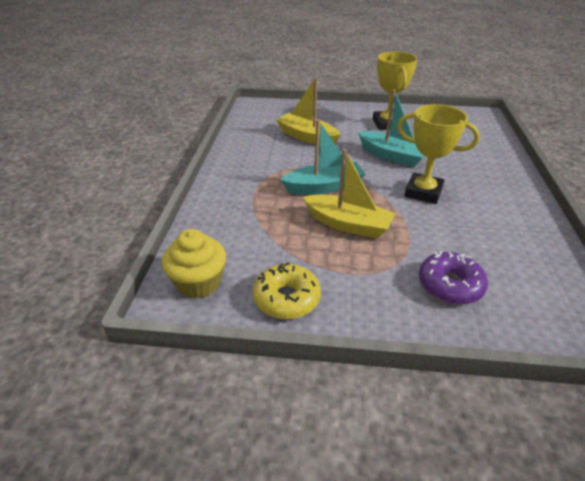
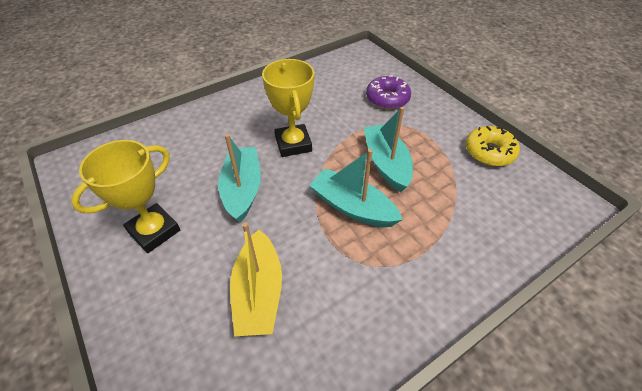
camera: 130 degrees left, 10 degrees up
yellow cupcake [162,229,226,299] -> none
yellow boat [303,149,396,239] -> turquoise boat [364,107,413,192]

